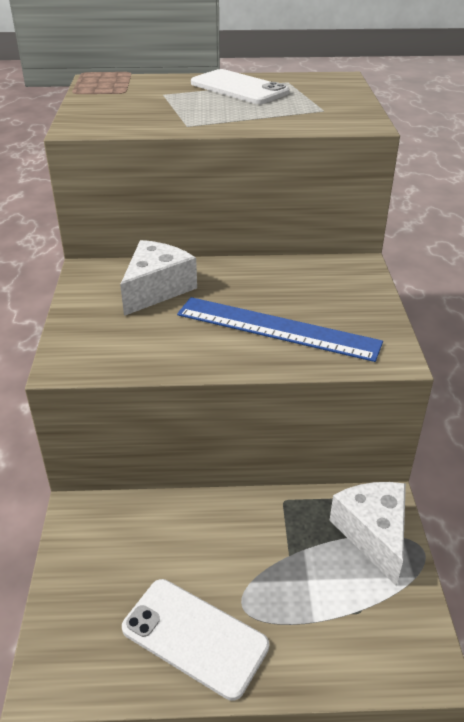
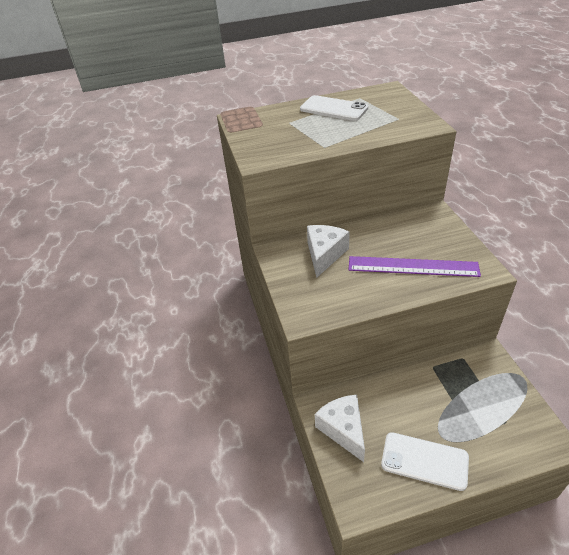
camera: 10 degrees left, 5 degrees up
blue ruler [177,297,383,362] -> purple ruler [349,256,481,277]
white cheese [330,482,406,586] -> white cheese moved to [315,395,365,462]

